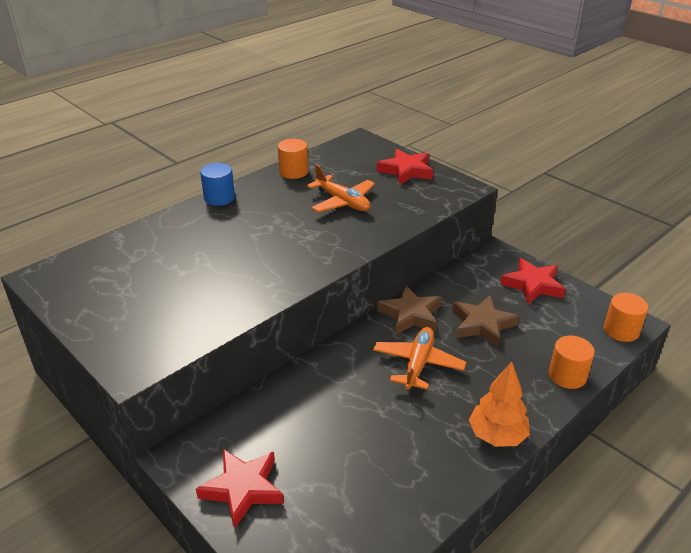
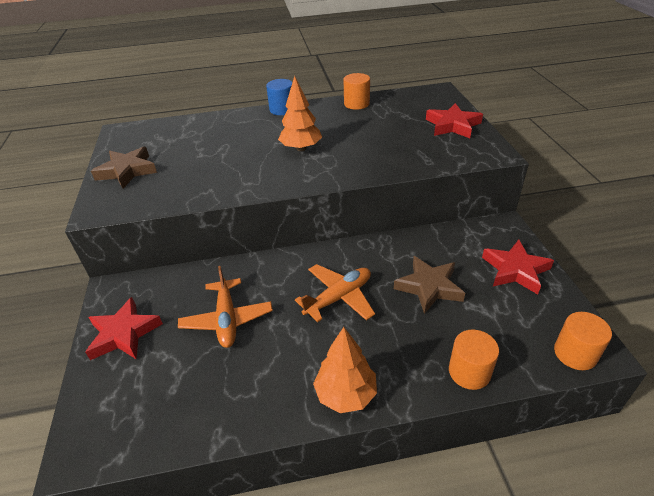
camera: 35 degrees right, 5 degrees up
orange plane [307,164,375,213] -> orange plane moved to [178,266,273,348]
brown star [377,285,442,335] -> brown star moved to [91,147,157,188]
none -> orange tree [278,76,322,151]

